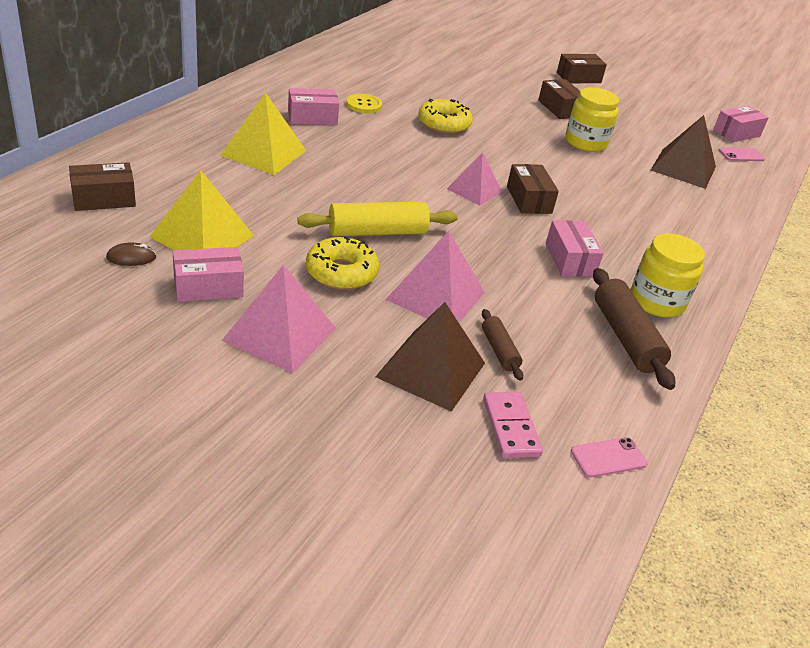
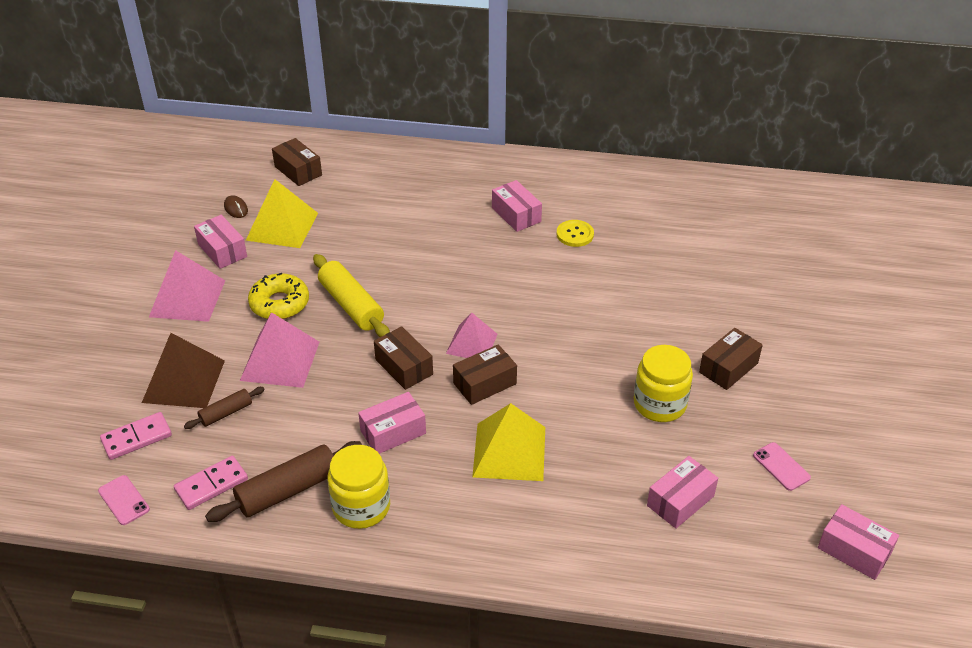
camera: 75 degrees right, 5 degrees up
yellow pyramid [220,92,306,175] -> yellow pyramid moved to [472,403,545,481]
yellow donut [418,99,473,134] -> none
brown box [557,54,607,83] -> brown box moved to [374,326,433,390]
brown pyramid [651,115,716,189] -> pink box [647,456,718,528]
pink phone [719,147,765,161] -> pink phone moved to [753,442,811,491]
none -> pink domino [174,456,248,510]

